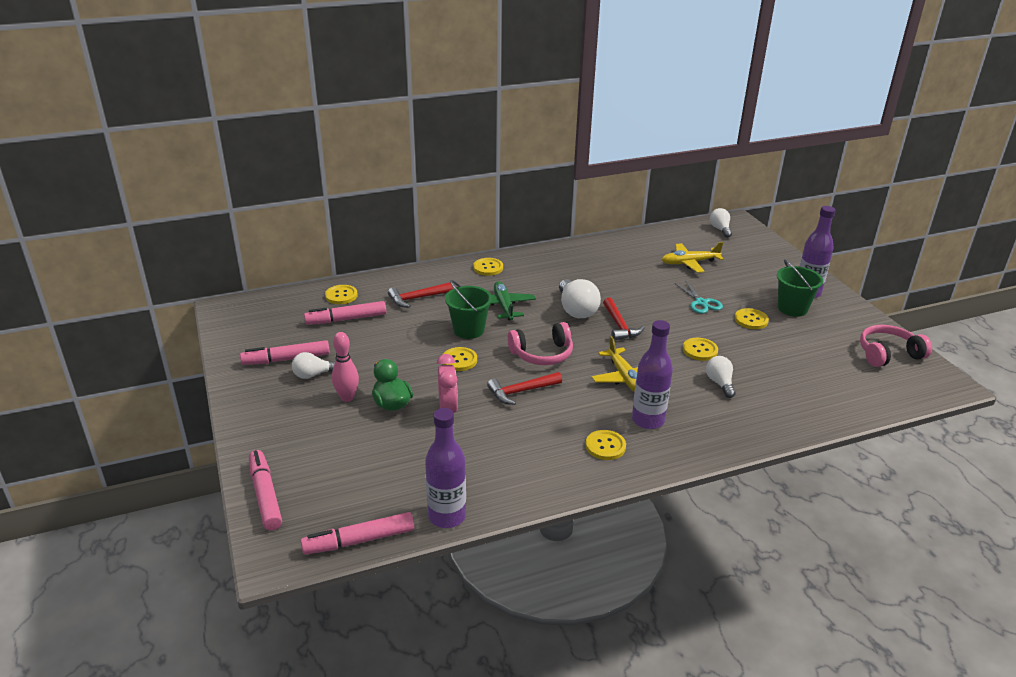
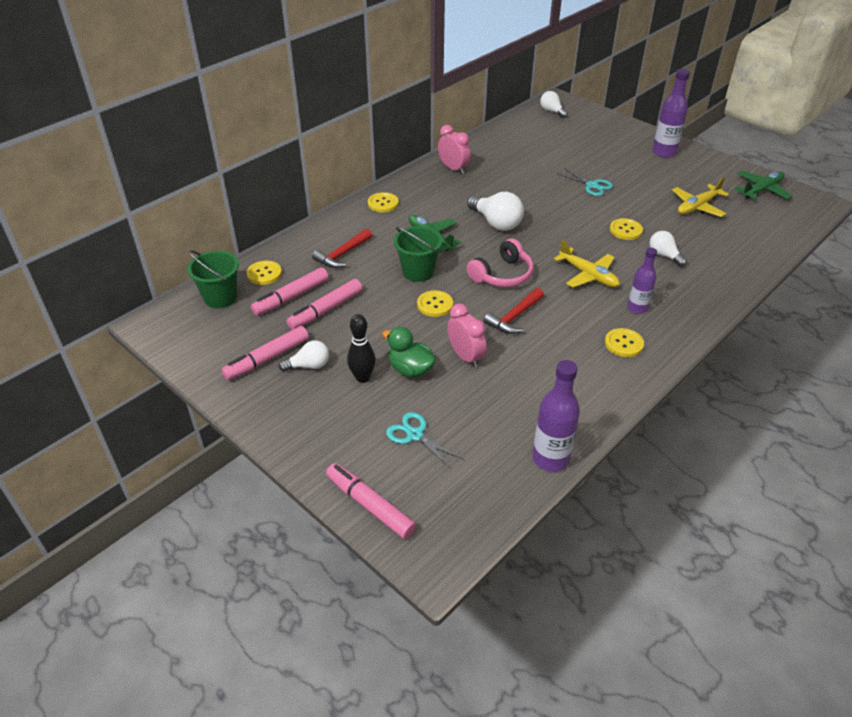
camera: 25 degrees left, 10 degrees up
white light bulb [292,352,335,379] -> white light bulb turned 150 degrees counterclockwise [279,340,329,372]
pink marker [301,512,414,555] -> pink marker moved to [287,279,362,330]
pink bowling pin [332,332,359,402] -> black bowling pin [347,314,376,383]
red hammer [603,297,645,341] -> none
purple bottle [632,320,673,429] -> purple bottle [627,248,657,314], size x0.66
yellow plane [662,242,724,273] -> yellow plane moved to [672,177,730,217]
yellow button [735,308,769,329] -> none
green bucket [777,259,823,317] -> green bucket moved to [187,250,239,308]
pink headphones [860,325,932,367] -> green plane [735,170,793,199]
none -> turquoise scissors [386,412,463,469]
none -> pink clock [438,125,471,174]

